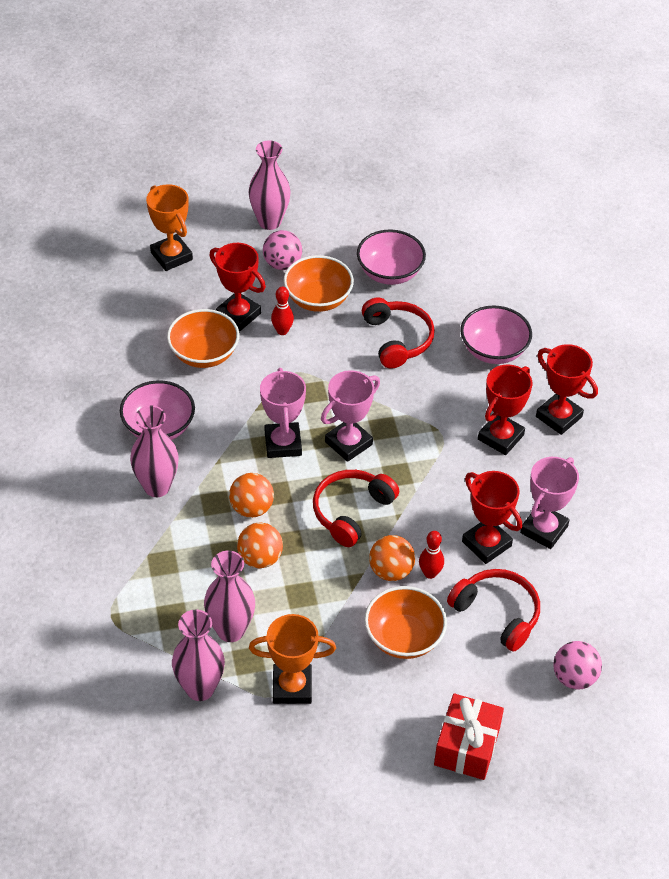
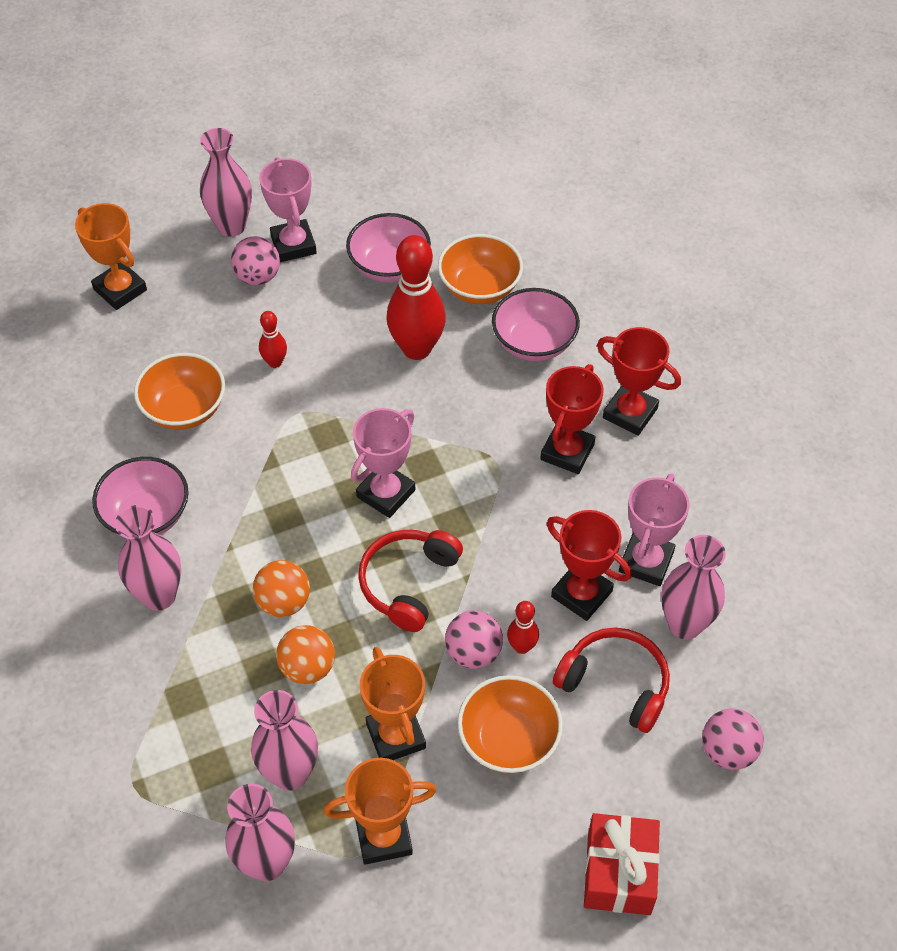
camera: 10 degrees left, 5 degrees up
red trophy [209,243,266,331] -> none
pink trophy [260,368,306,458] -> pink trophy moved to [259,157,317,262]
orange bowl [284,255,354,312] -> orange bowl moved to [438,234,523,304]
red headphones [362,297,435,369] -> red bowling pin [386,235,446,360]
orange ball [369,535,415,581] -> pink ball [445,611,503,669]
none -> orange trophy [360,647,426,760]
none -> pink vase [661,535,726,639]

